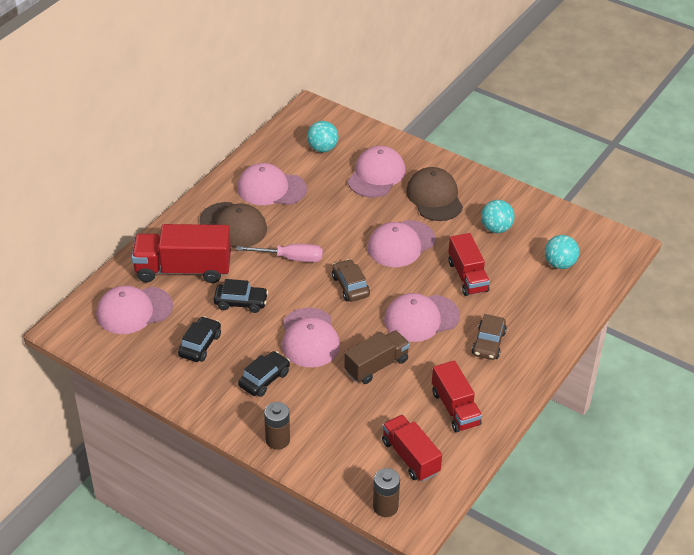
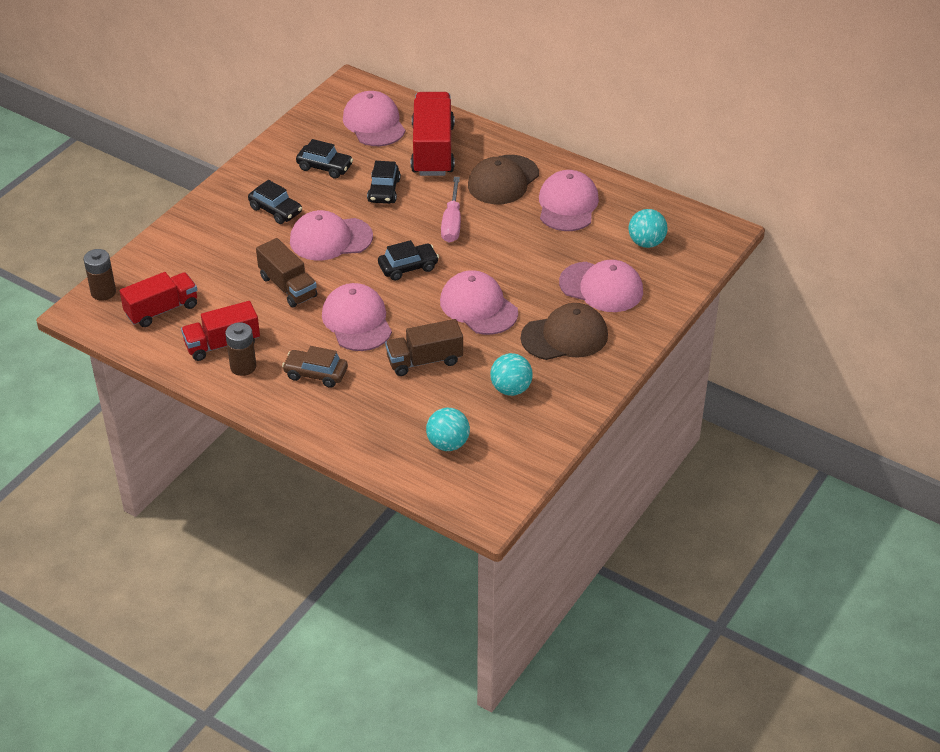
camera: 90 degrees right, 0 degrees up
brown battery [264,402,290,450] -> brown battery moved to [225,322,256,376]
brown car [332,259,370,302] -> black car [378,240,439,280]
red truck [448,233,490,296] -> brown truck [385,319,463,376]

